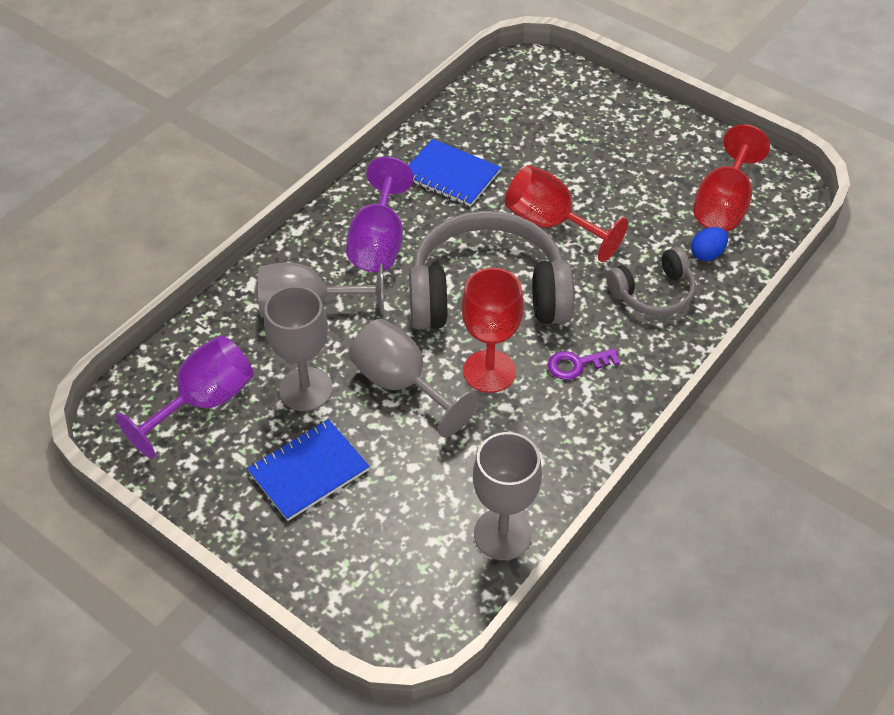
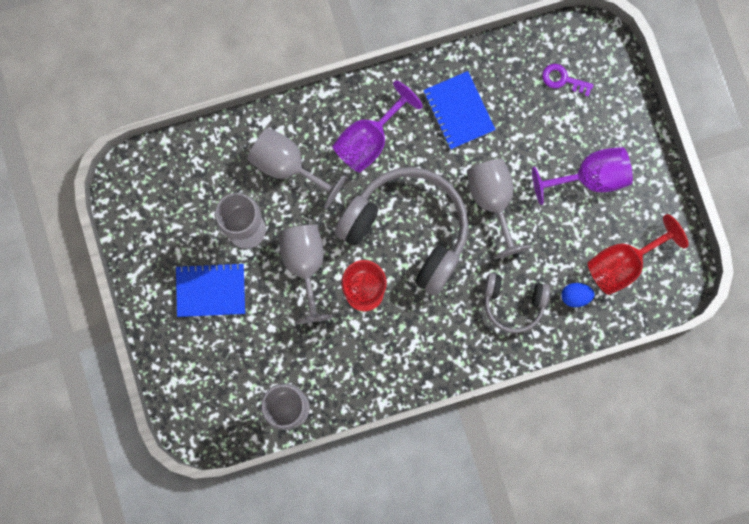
camera: 35 degrees right, 30 degrees up
purple goblet [116,335,254,459] -> purple goblet moved to [532,147,633,205]
red goblet [505,165,628,262] -> grey goblet [467,159,531,259]
purple key [548,349,620,380] -> purple key moved to [542,64,594,97]

